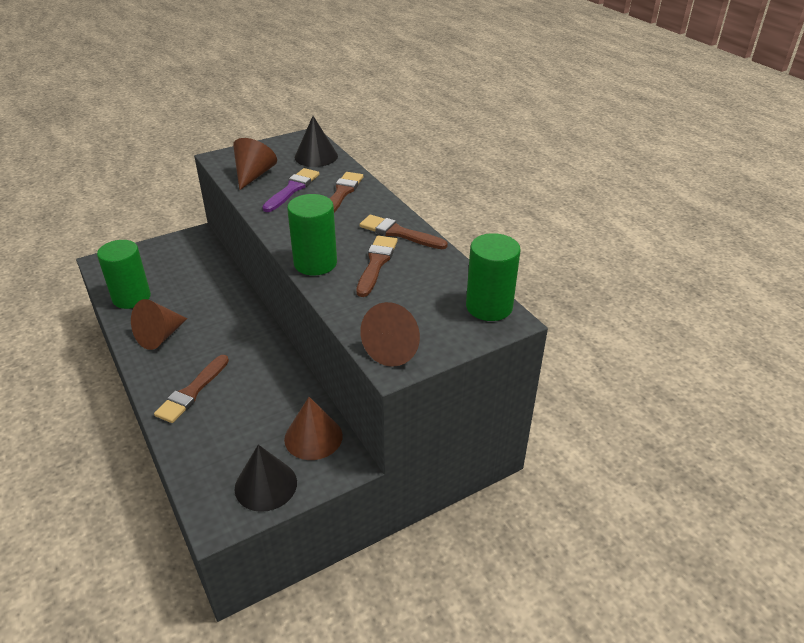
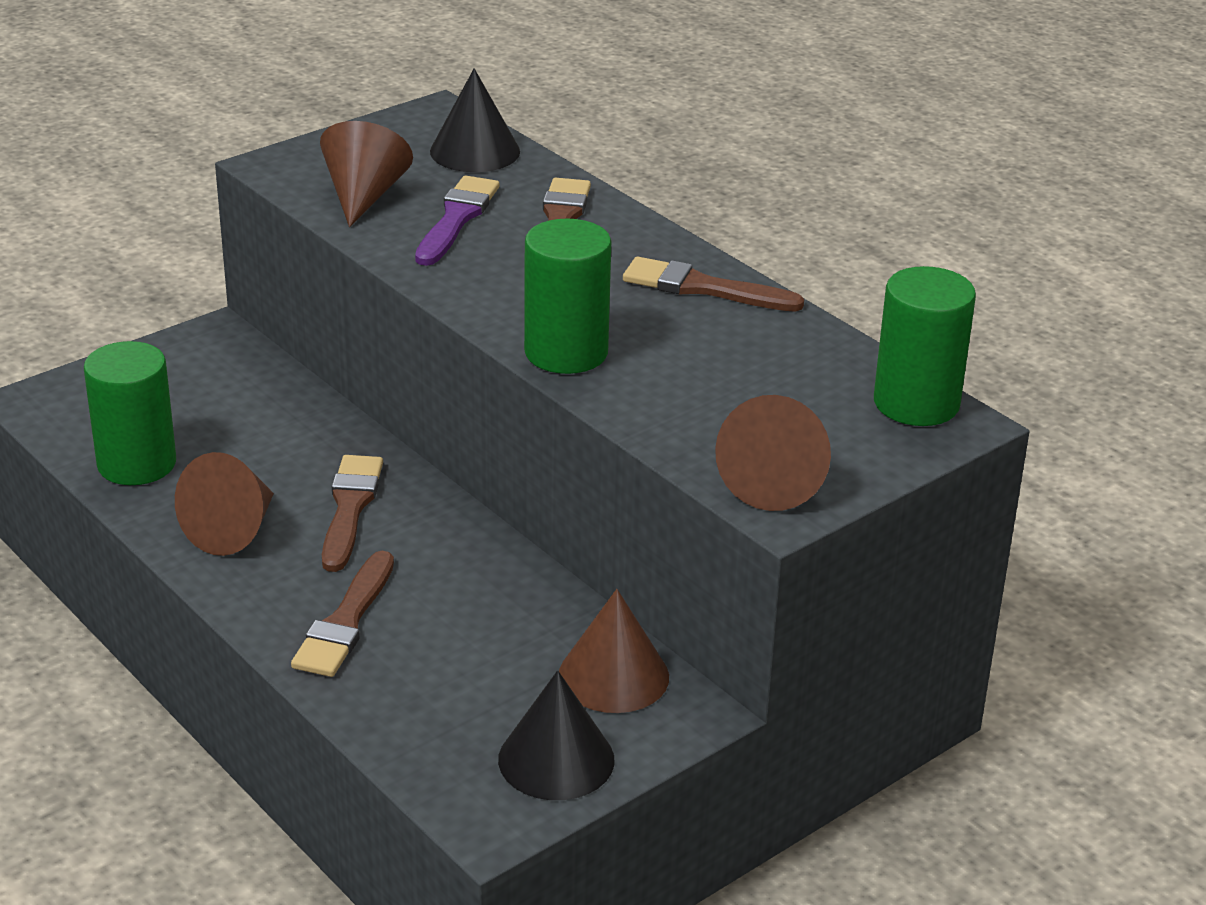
camera: 10 degrees left, 5 degrees down
brown brush [357,236,398,297] -> brown brush moved to [322,455,383,572]

